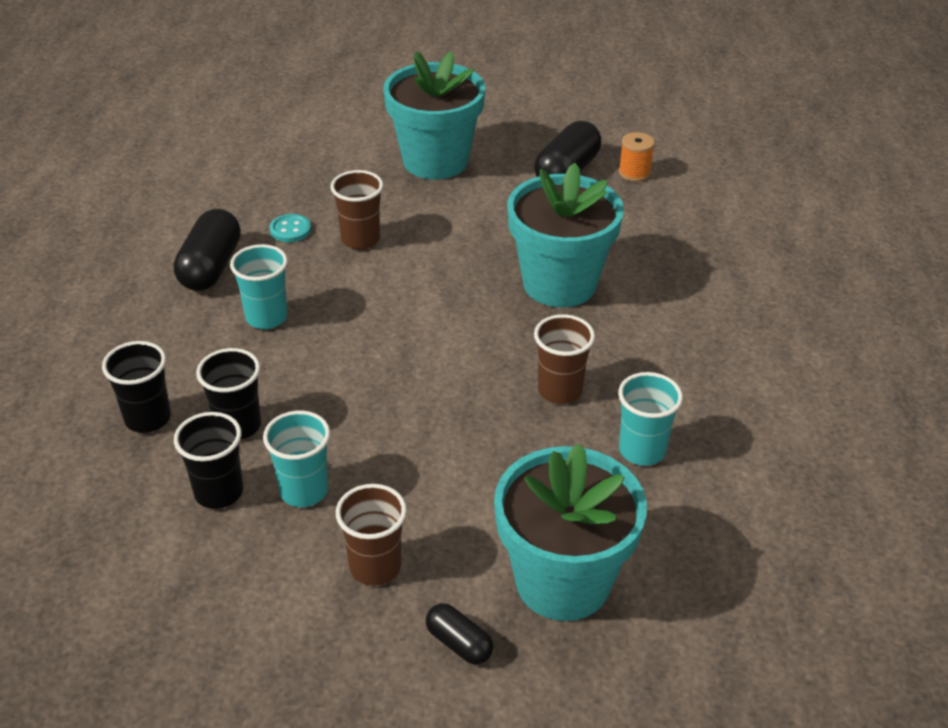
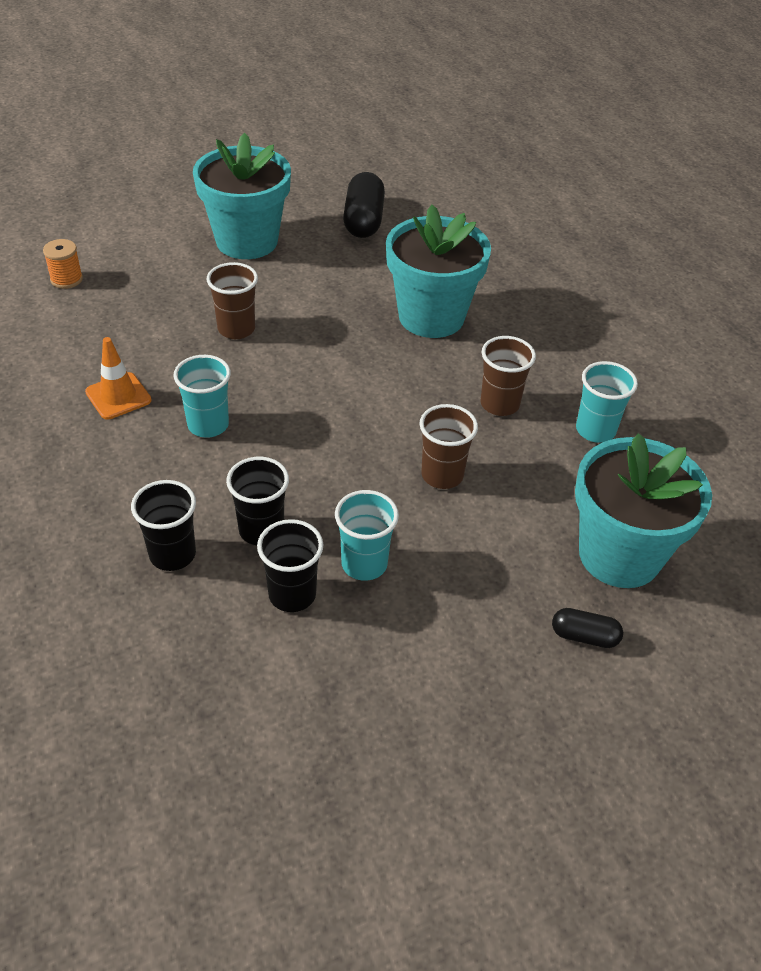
camera: 30 degrees left, 5 degrees up
black capsule [174,209,241,291] -> orange traffic cone [85,337,151,420]
turquoise button [270,214,311,242] -> none
brown cup [336,484,407,586] -> brown cup moved to [419,404,478,489]
orange spool [619,132,655,182] -> orange spool moved to [43,239,83,289]

